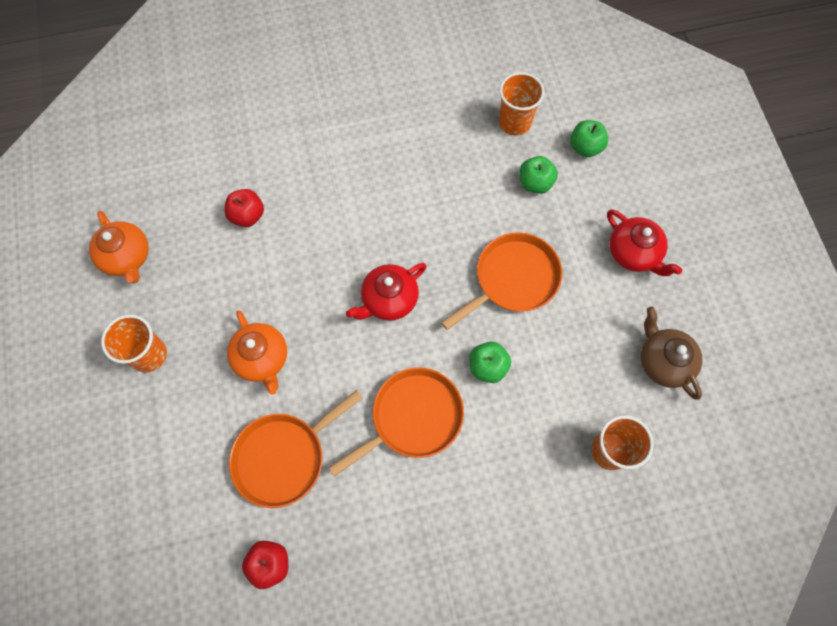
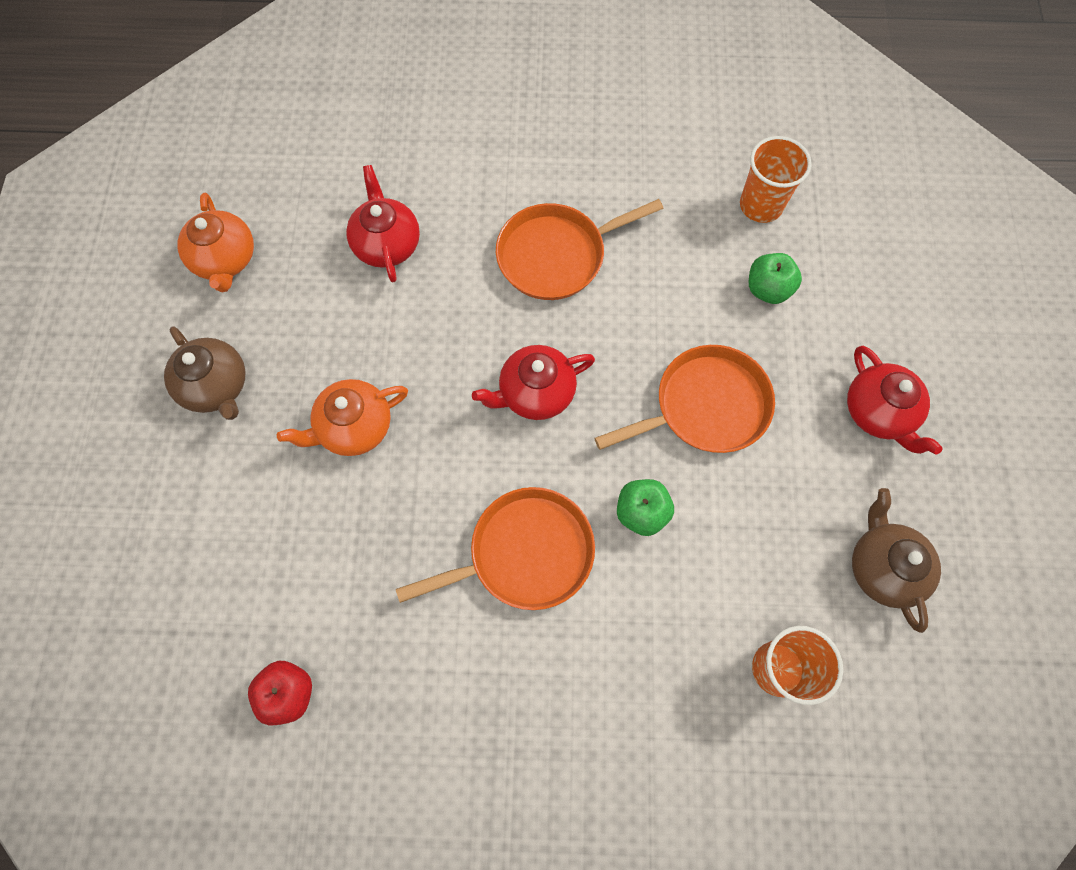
camera: 15 degrees right, 0 degrees up
orange cup [101,315,167,373] -> brown teapot [164,326,245,420]
red apple [224,189,264,227] -> red teapot [346,165,420,282]
orange teapot [227,310,287,395] -> orange teapot turned 75 degrees clockwise [277,379,408,456]
orange pan [229,390,363,508] -> orange pan moved to [496,199,664,300]
green apple [570,120,608,157] -> none

